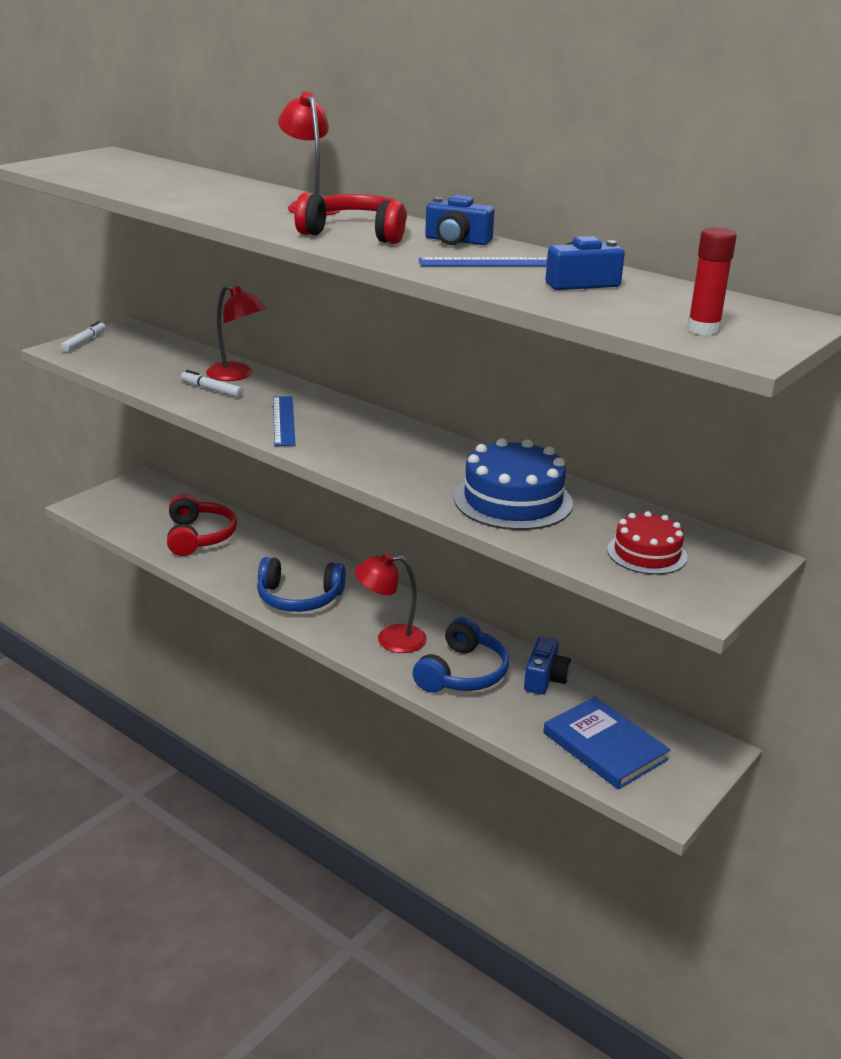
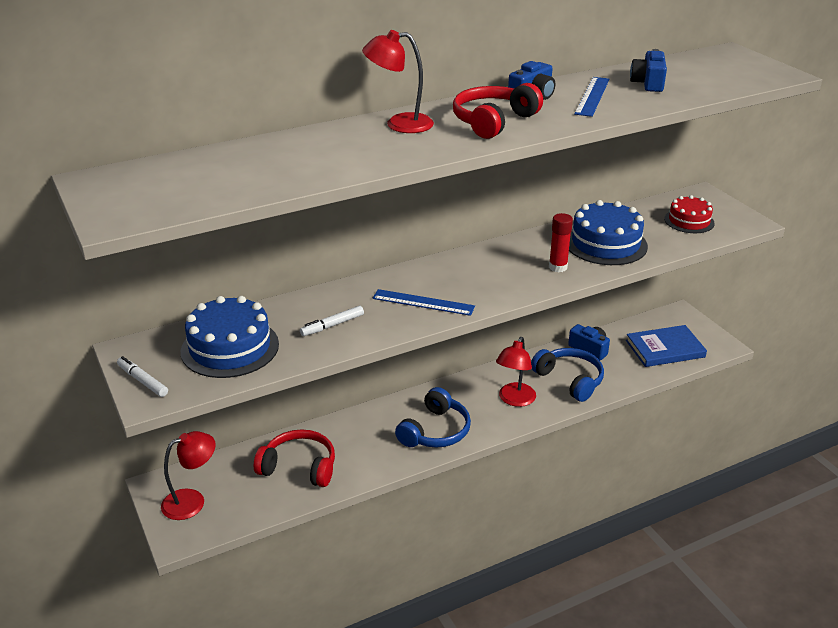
camera: 65 degrees left, 5 degrees up
red lamp [206,285,266,381] -> red lamp moved to [161,431,216,520]
red glue stick [687,227,737,335] -> red glue stick moved to [549,213,573,272]
none -> blue cake [181,296,279,378]

